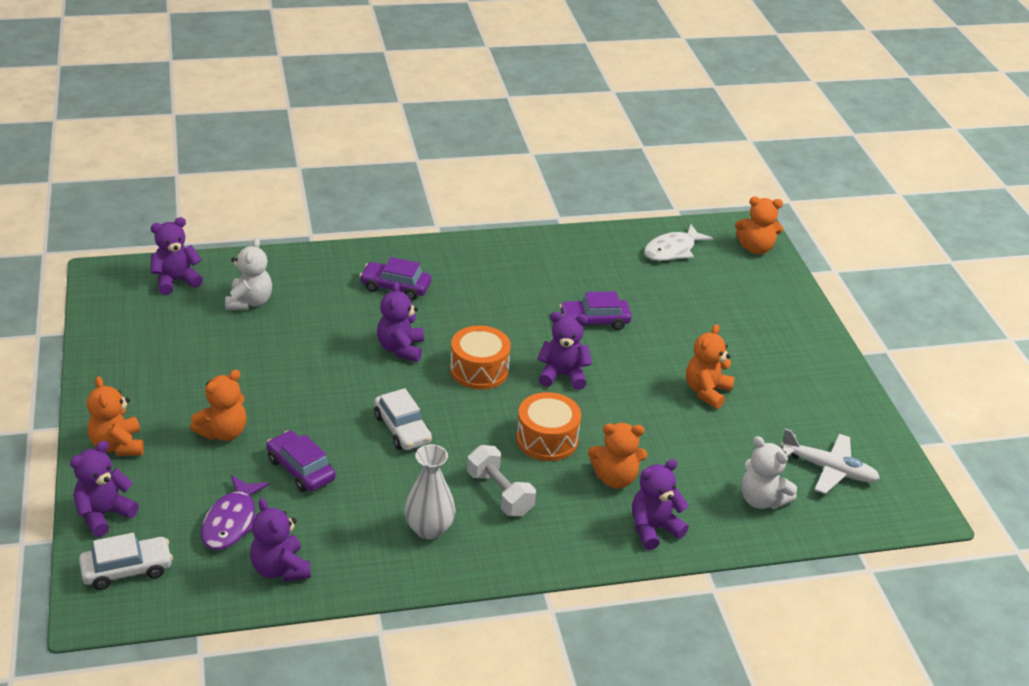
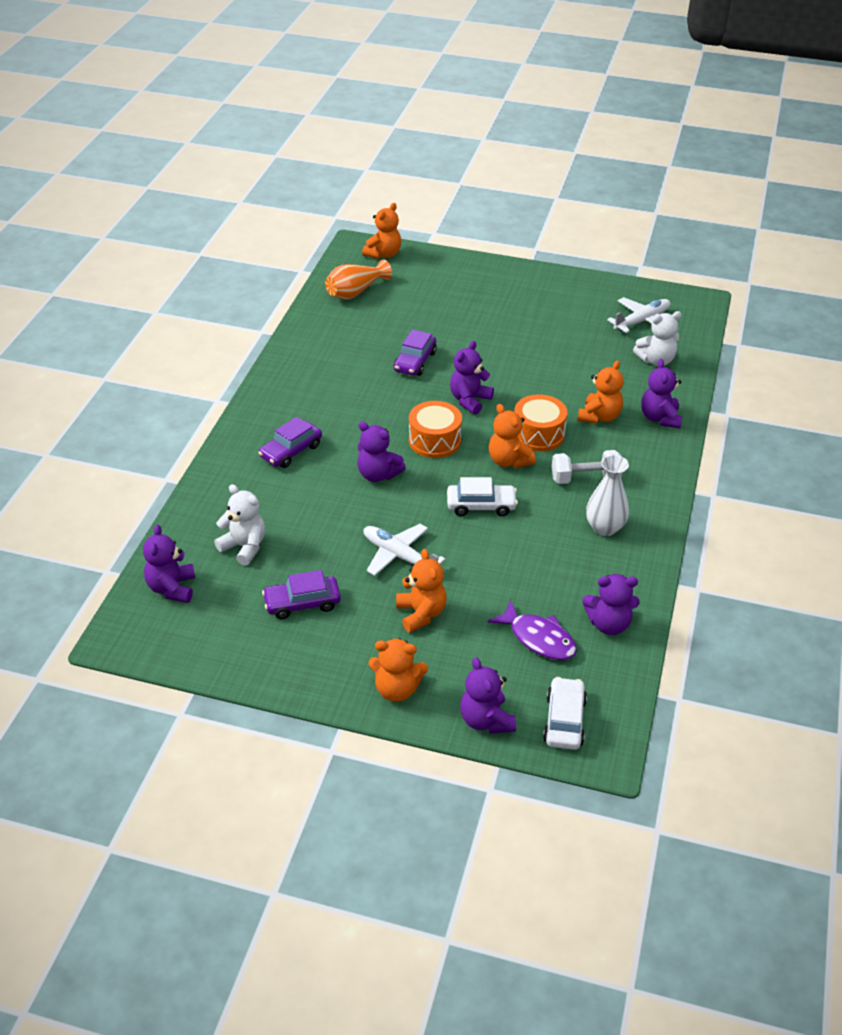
camera: 60 degrees left, 5 degrees up
purple car [266,430,336,492] -> purple car moved to [262,570,341,619]
white fish [644,224,713,261] -> orange vase [325,260,392,300]
orange teddy bear [686,324,735,409] -> orange teddy bear moved to [489,404,536,468]
none -> white plane [364,524,445,576]

